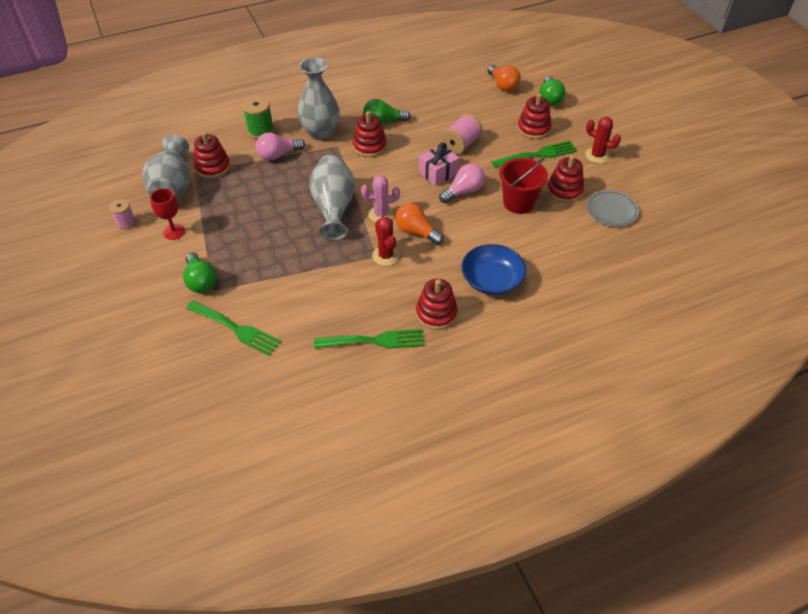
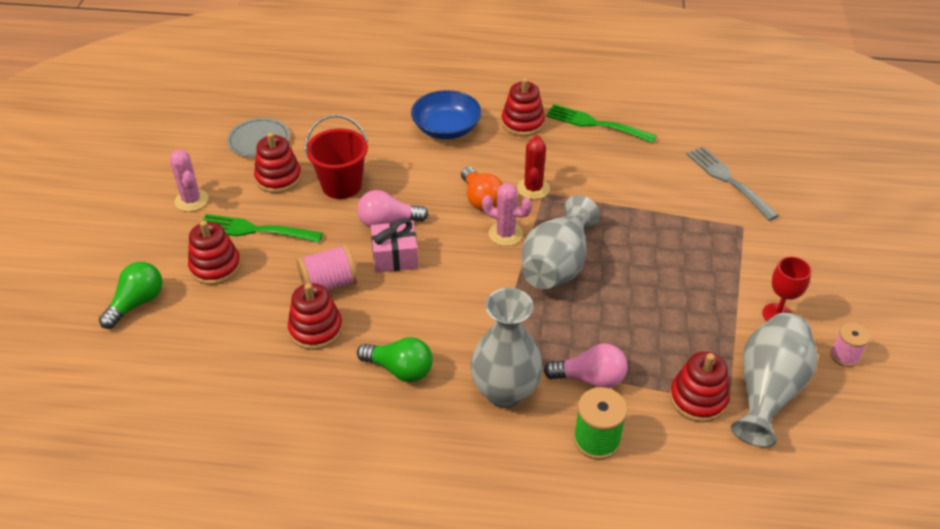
camera: 150 degrees left, 5 degrees down
green light bulb [183,252,217,293] -> none
green fork [186,300,281,356] -> grey fork [686,146,779,221]
red stacking toy [353,111,387,157] -> red stacking toy moved to [288,283,343,350]
orange light bulb [487,65,521,92] -> none
red cactus [585,117,621,164] -> pink cactus [170,150,208,212]

